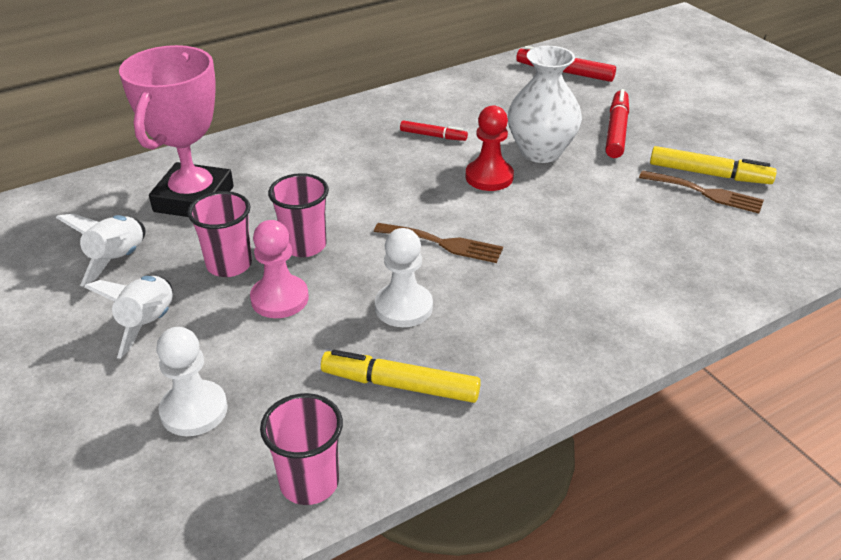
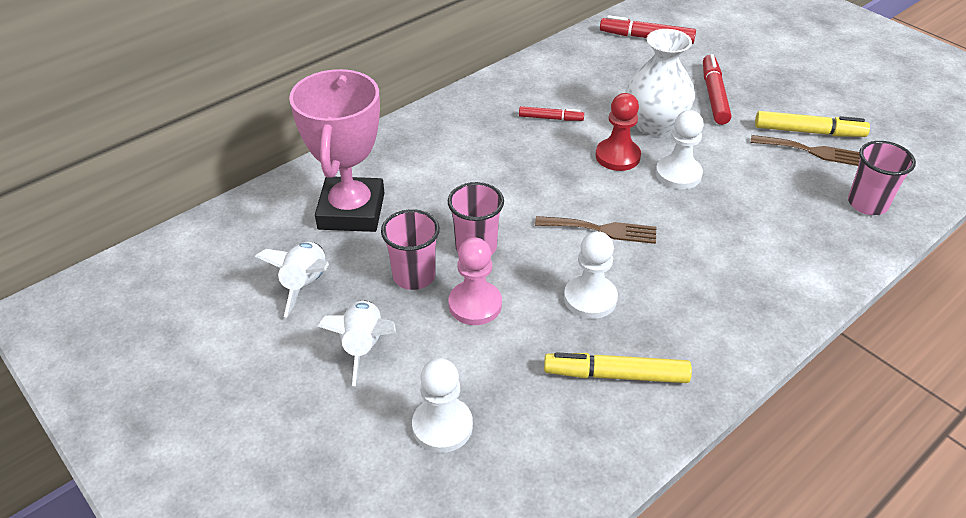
camera: 10 degrees left, 5 degrees up
pink cup [260,393,343,505] -> pink cup moved to [848,141,916,215]
none -> white pawn [656,110,704,189]

